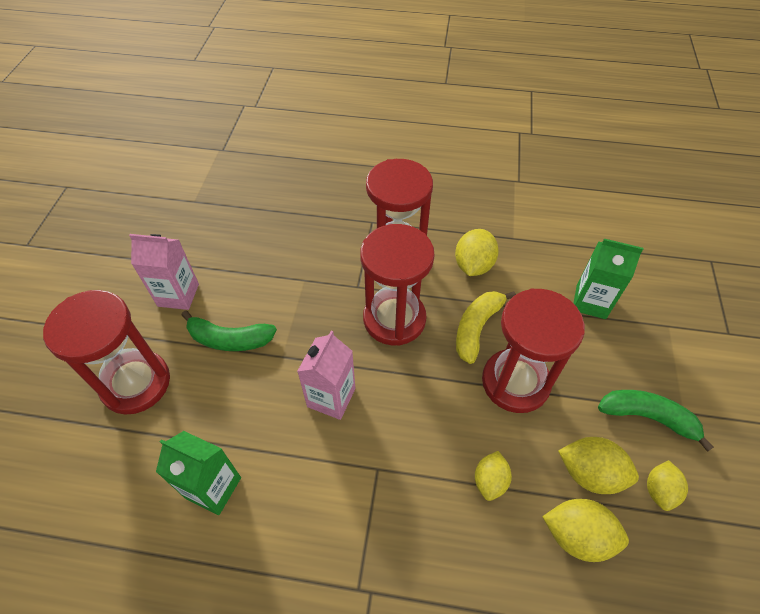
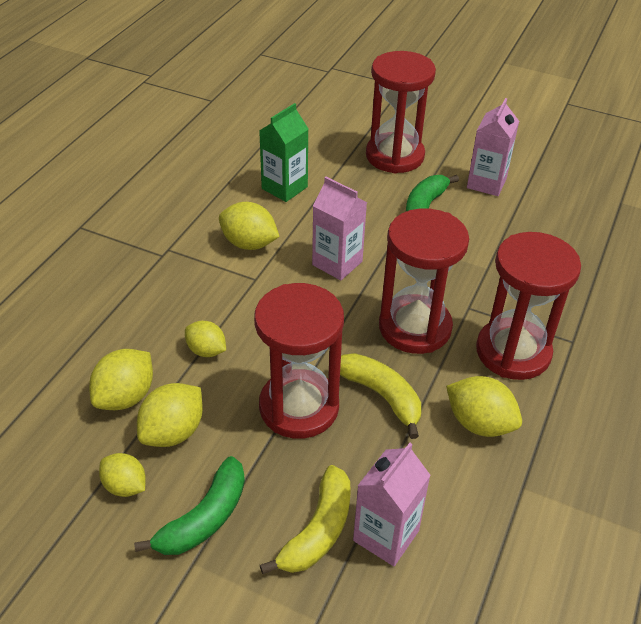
camera: 105 degrees right, 10 degrees down
green carton [573,239,643,319] -> pink carton [353,443,431,566]
none -> yellow lemon [219,202,280,250]
none -> yellow banana [260,465,351,574]

